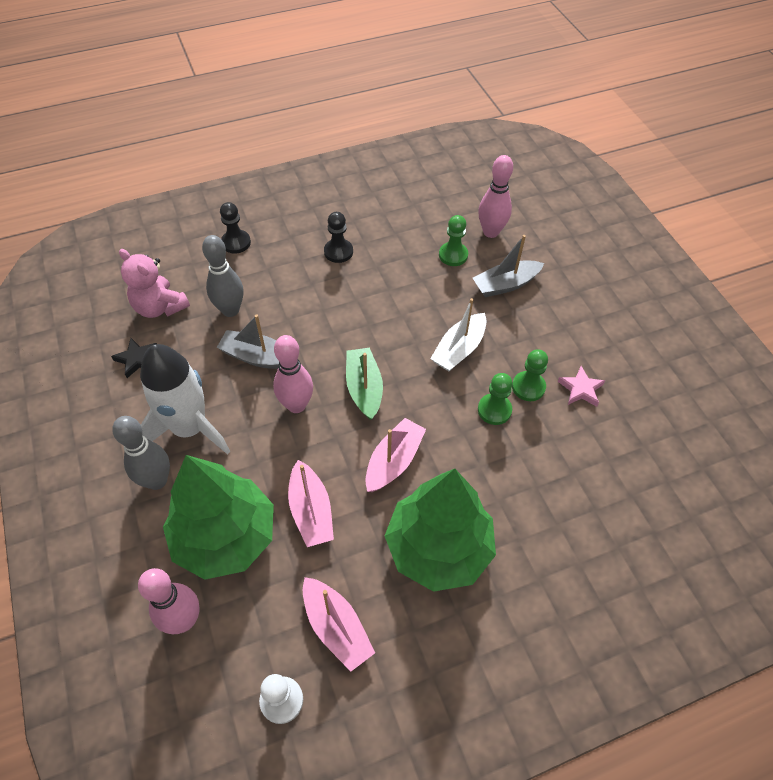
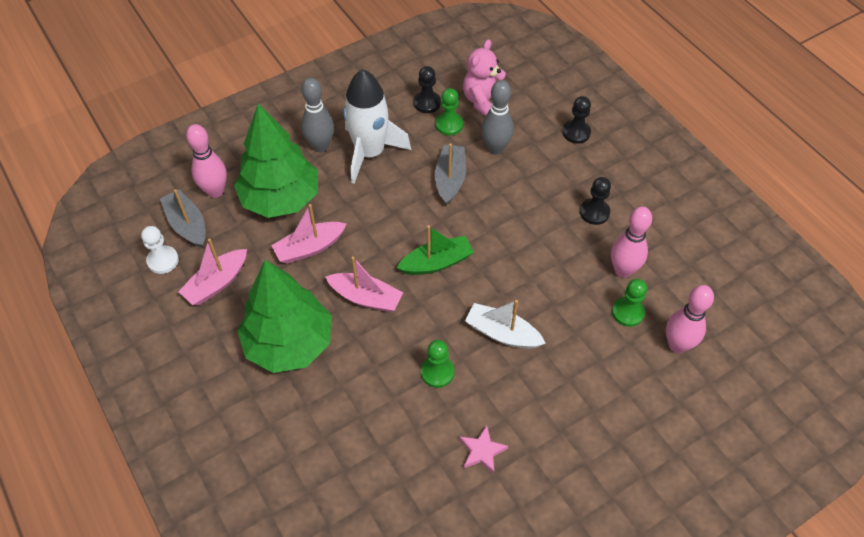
camera: 80 degrees right, 0 degrees up
black star [111,338,157,378] -> black pawn [414,66,441,113]
pink bowling pin [273,335,313,413] -> pink bowling pin moved to [611,206,652,278]
grey boat [473,235,544,297] -> grey boat moved to [160,189,206,248]
green pawn [512,349,548,401] -> green pawn moved to [435,88,463,136]

